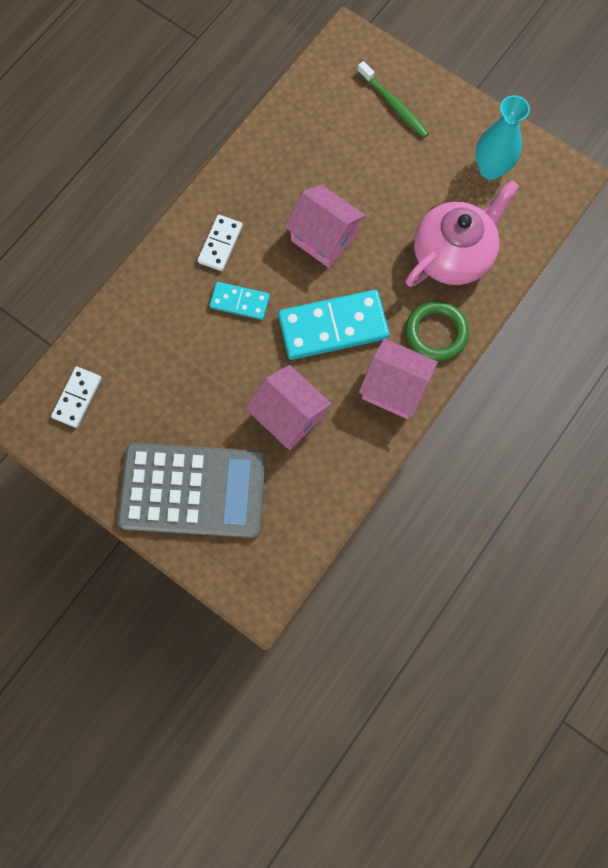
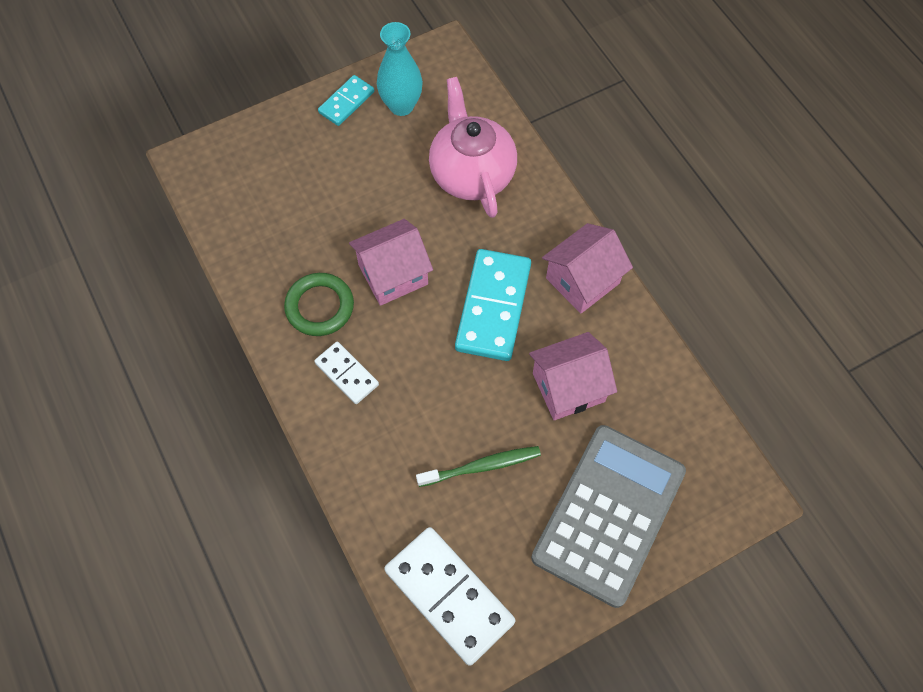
camera: 65 degrees left, 10 degrees down
white domino [51,366,102,428] -> white domino [384,527,515,666], size x1.83
turquoise domino [209,282,270,320] -> turquoise domino moved to [318,75,374,126]
green toothbrush [357,61,429,138] -> green toothbrush moved to [416,446,541,487]
green ring [405,301,469,361] -> green ring moved to [284,273,354,336]

